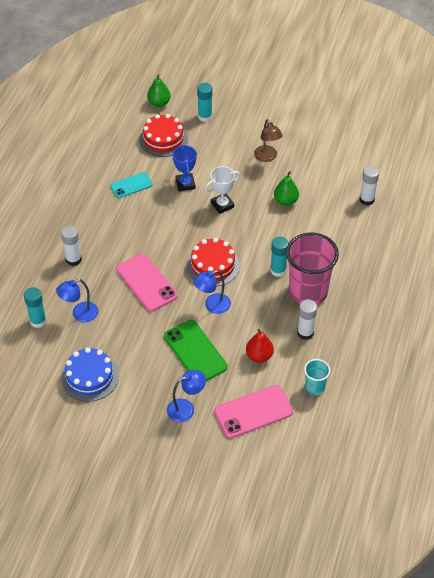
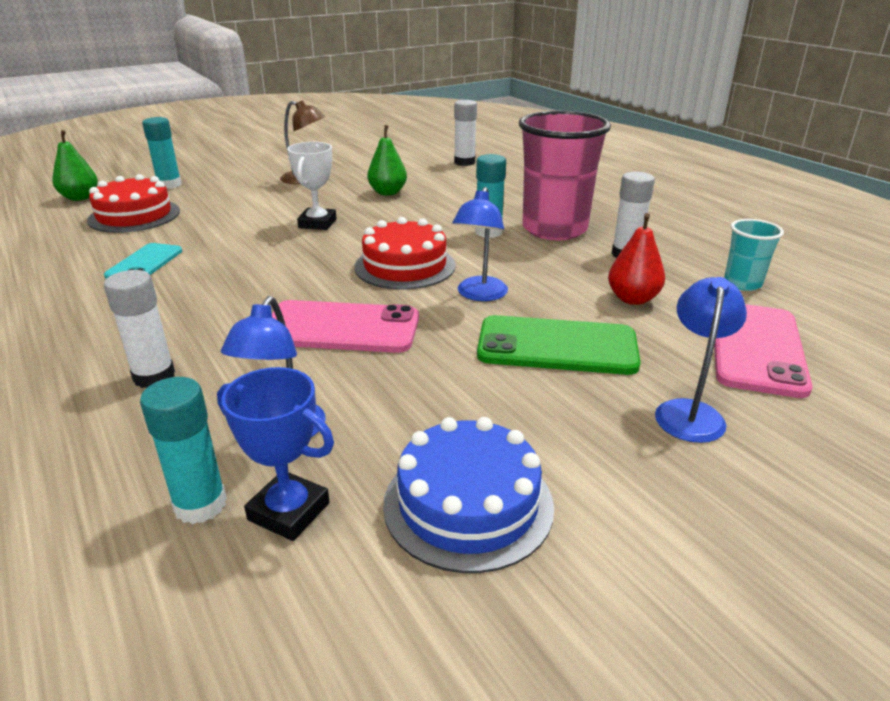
camera: 50 degrees left, 20 degrees down
blue trophy [172,144,197,191] -> blue trophy moved to [217,367,334,541]

